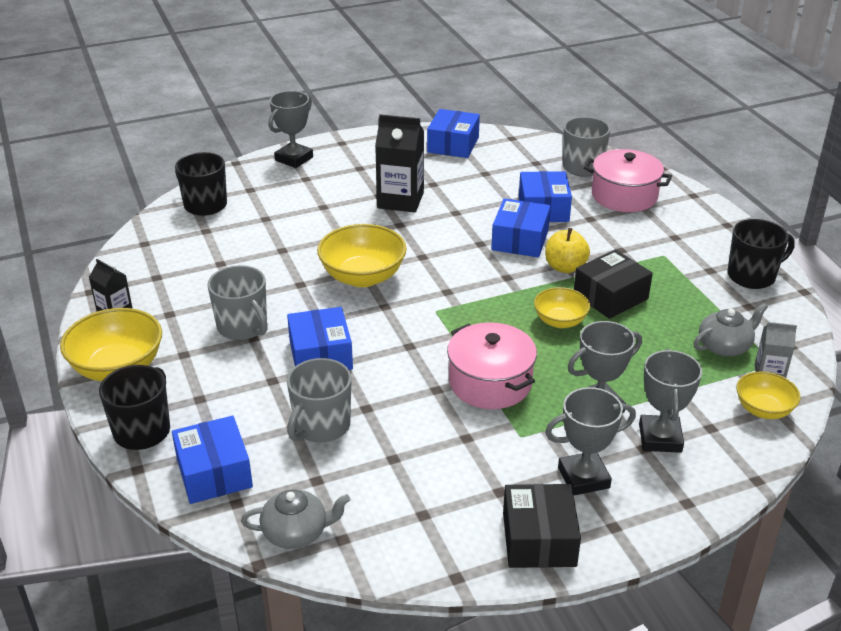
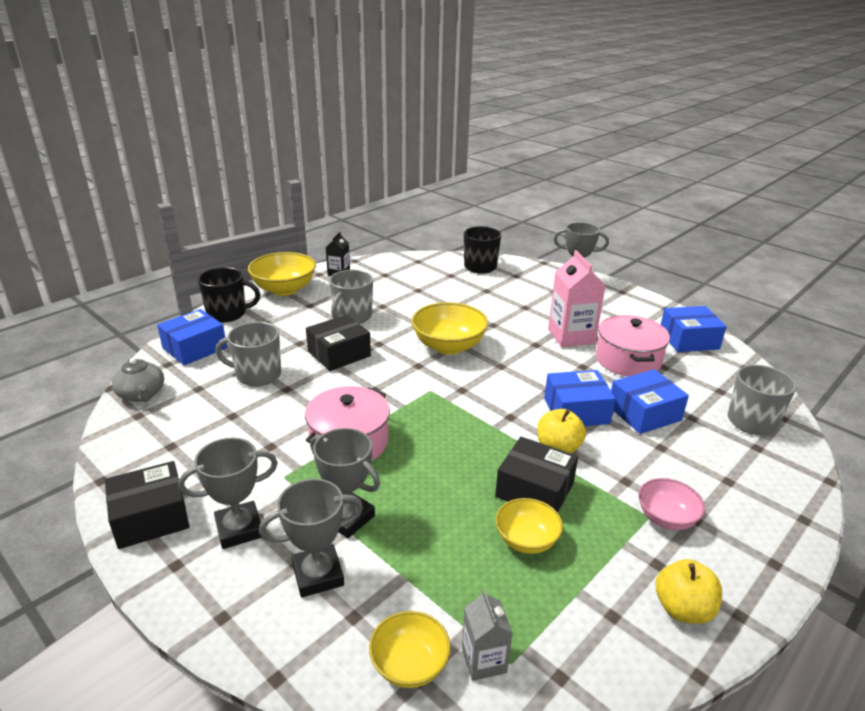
camera: 65 degrees right, 5 degrees down
blue box [287,307,353,370] -> black box [306,315,371,371]
black carton [375,114,424,212] -> pink carton [548,250,606,347]
yellow bowl [534,287,590,328] -> yellow bowl moved to [495,498,563,554]
grey trophy [545,387,636,495] -> grey trophy turned 75 degrees counterclockwise [178,438,278,549]
pink pot [584,149,672,212] -> pink pot moved to [596,315,670,377]
grey teapot [693,303,768,357] -> none
black mug [728,219,795,289] -> yellow apple [656,559,722,624]
none -> pink bowl [638,478,705,530]

